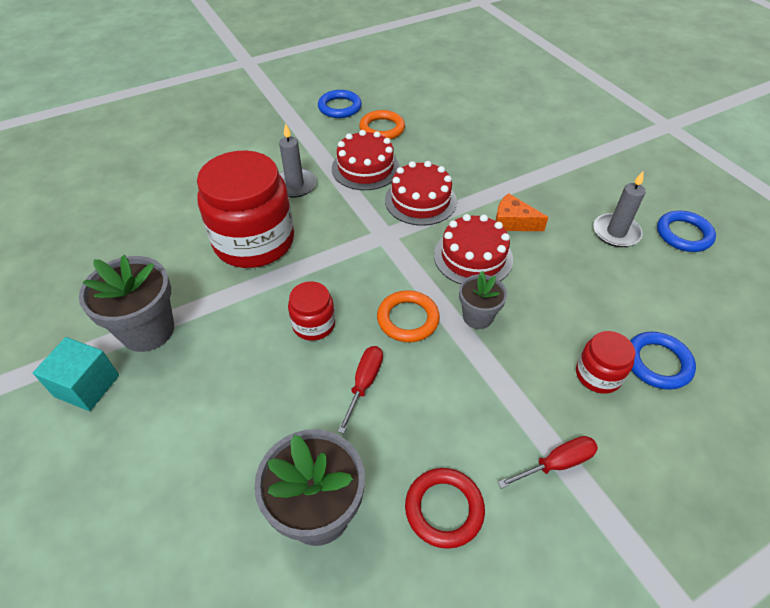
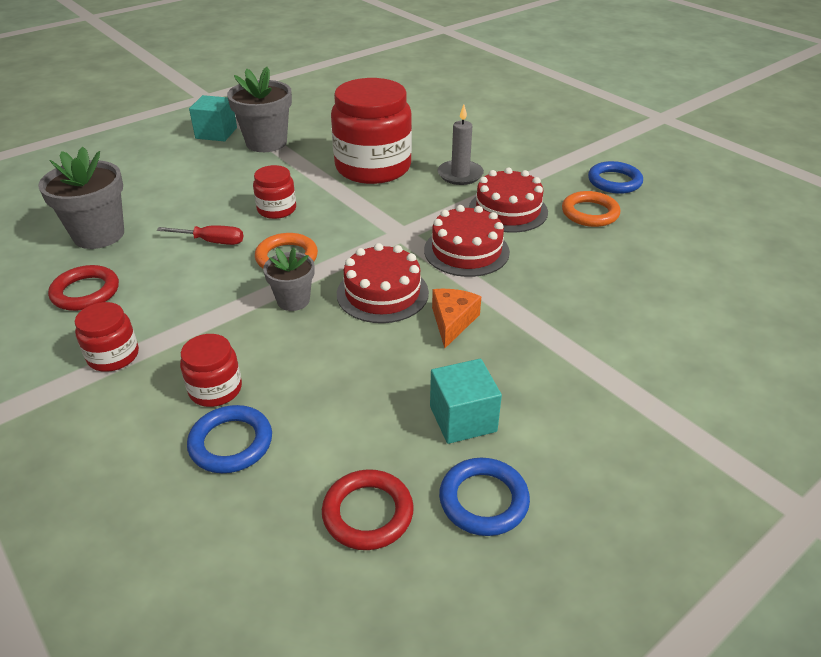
camera: 80 degrees right, 10 degrees down
red screwdriver [497,436,598,489] -> red jar [75,302,139,372]
grey candle [593,170,646,247] -> turquoise cube [430,359,502,444]
none -> red ring [322,469,414,550]

